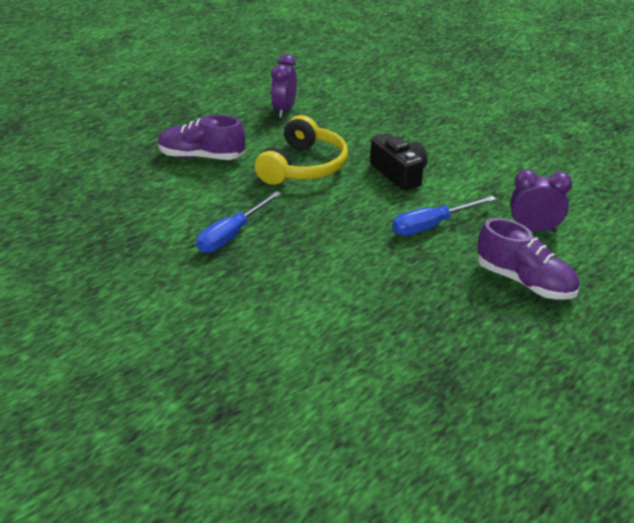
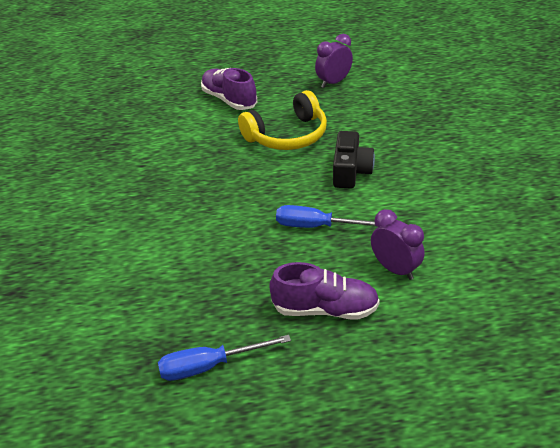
camera: 40 degrees right, 5 degrees up
blue screwdriver [196,191,282,253] -> blue screwdriver moved to [158,335,291,381]
purple shoe [478,218,580,300] -> purple shoe turned 75 degrees counterclockwise [269,262,380,320]

